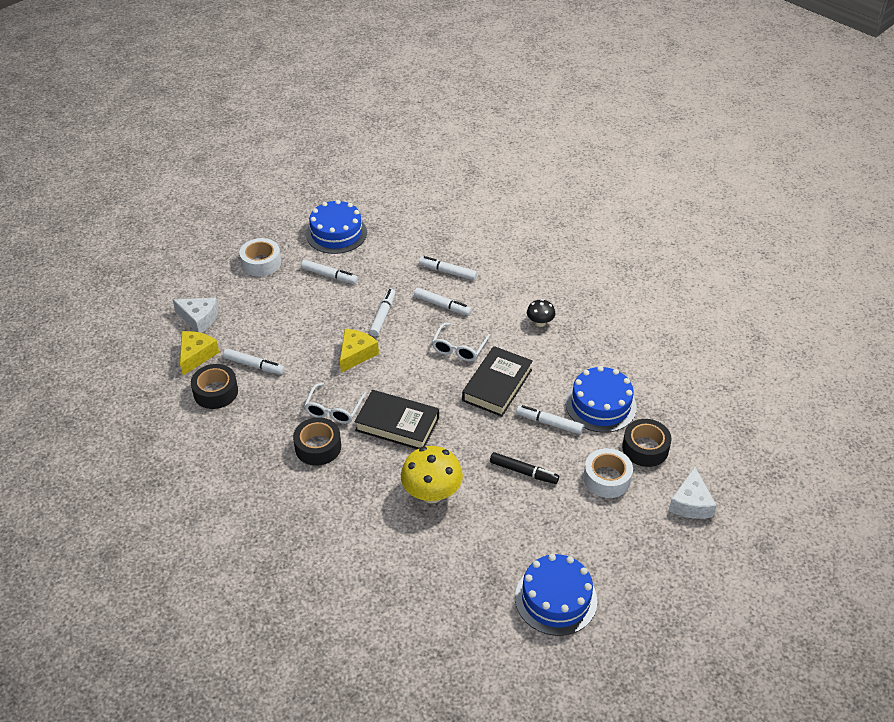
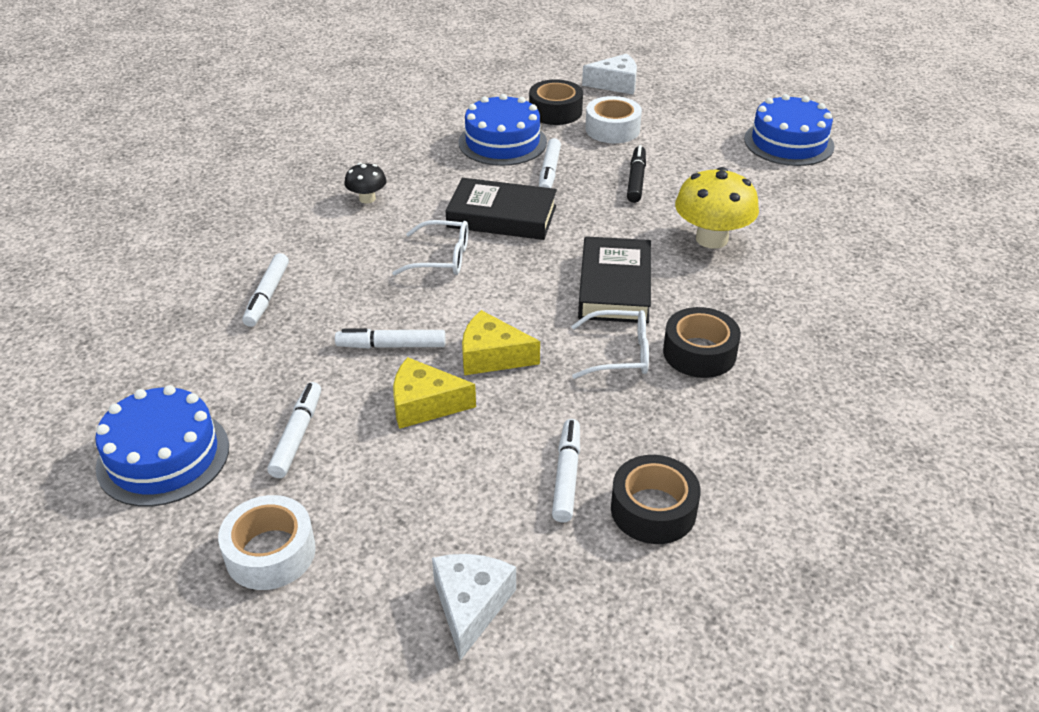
camera: 105 degrees left, 5 degrees down
yellow cheese [180,331,219,376] -> yellow cheese moved to [393,357,476,429]
white marker [414,288,472,316] -> none

